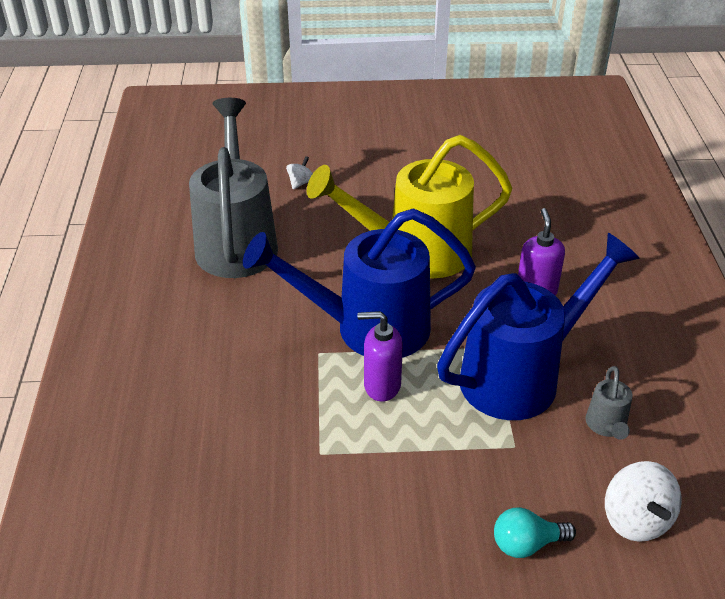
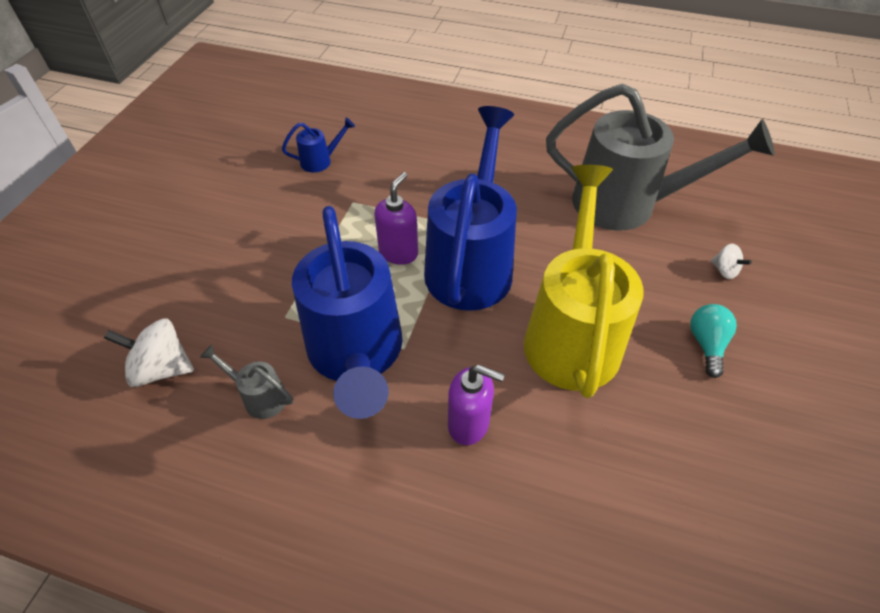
camera: 110 degrees right, 10 degrees up
turquoise light bulb [494,507,576,558] -> turquoise light bulb moved to [690,304,737,378]
none -> blue watering can [282,118,355,172]

